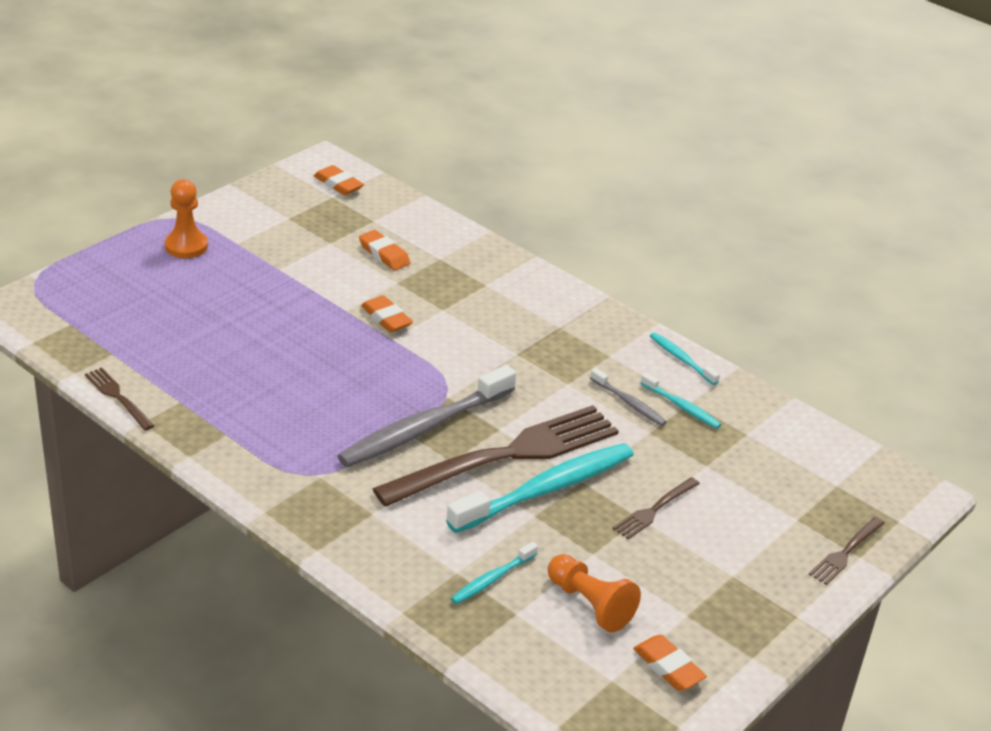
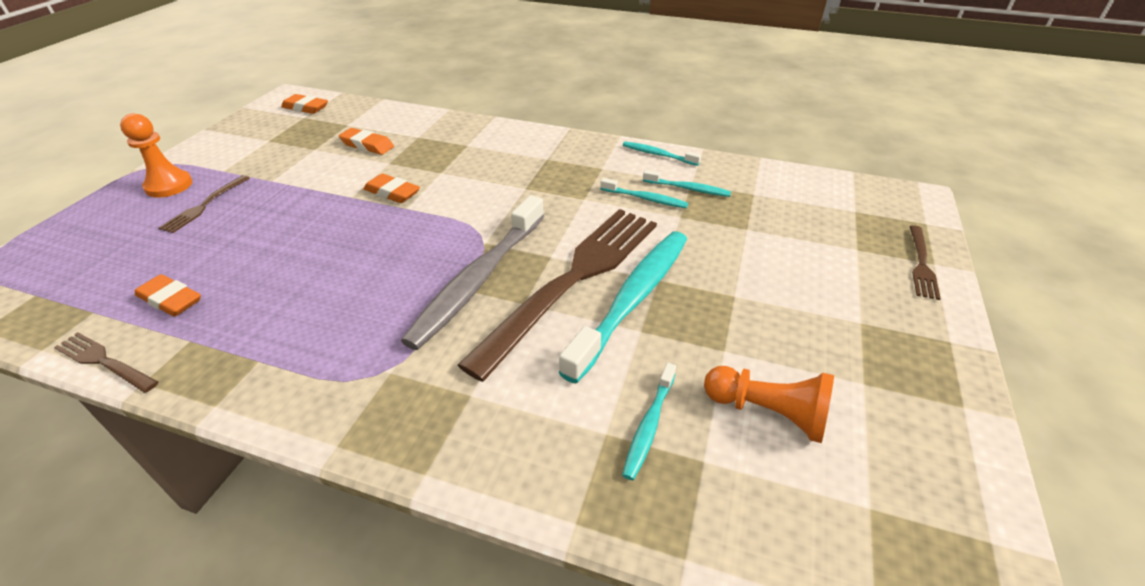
camera: 20 degrees left, 5 degrees up
grey toothbrush [590,368,667,426] -> turquoise toothbrush [600,178,688,208]
brown fork [613,477,700,539] -> brown fork moved to [159,175,250,233]
orange eraser [633,635,707,691] -> orange eraser moved to [135,274,201,317]

